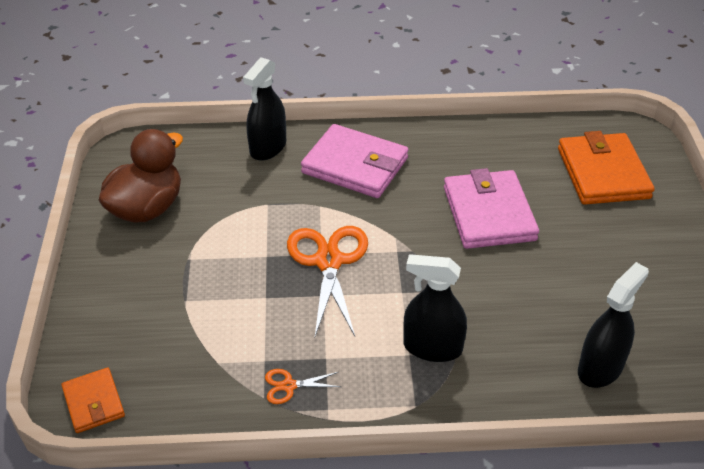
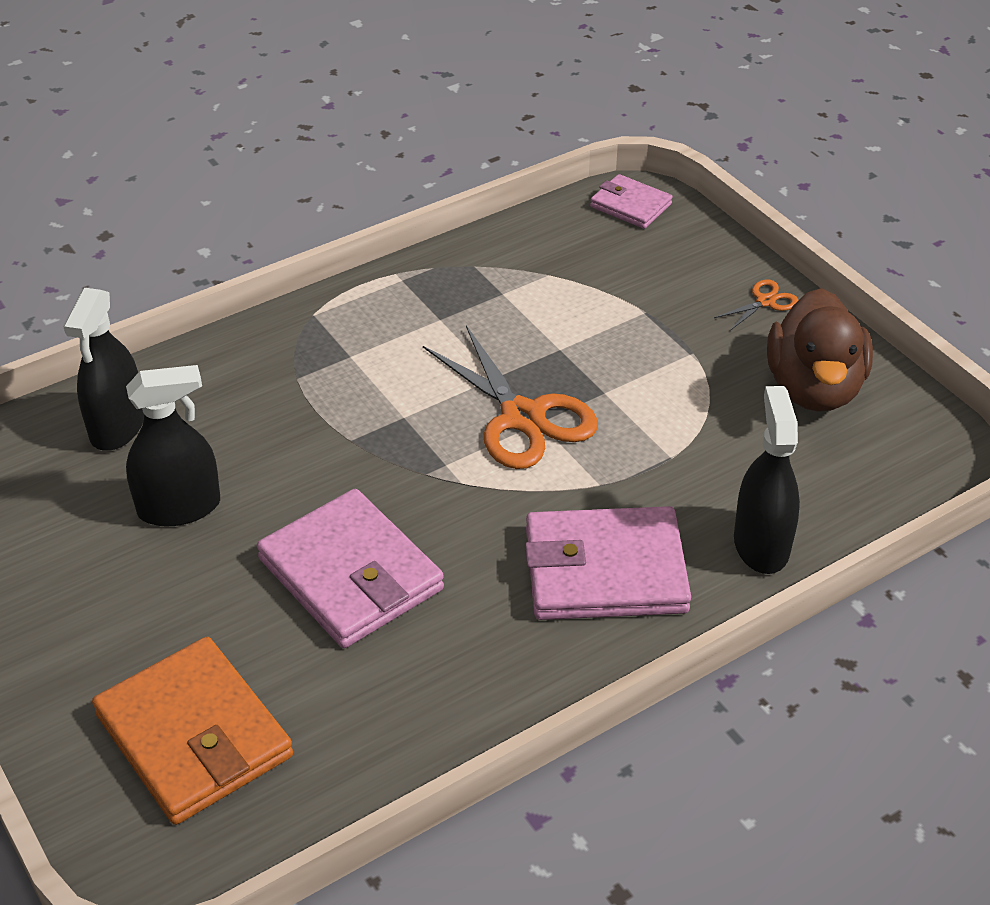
camera: 150 degrees right, 0 degrees up
orange wallet [62,367,125,433] -> pink wallet [590,174,672,229]
orange scissors [265,369,341,404] -> orange scissors moved to [714,280,798,331]
black spray bottle [403,254,467,362] -> black spray bottle moved to [126,365,220,526]

